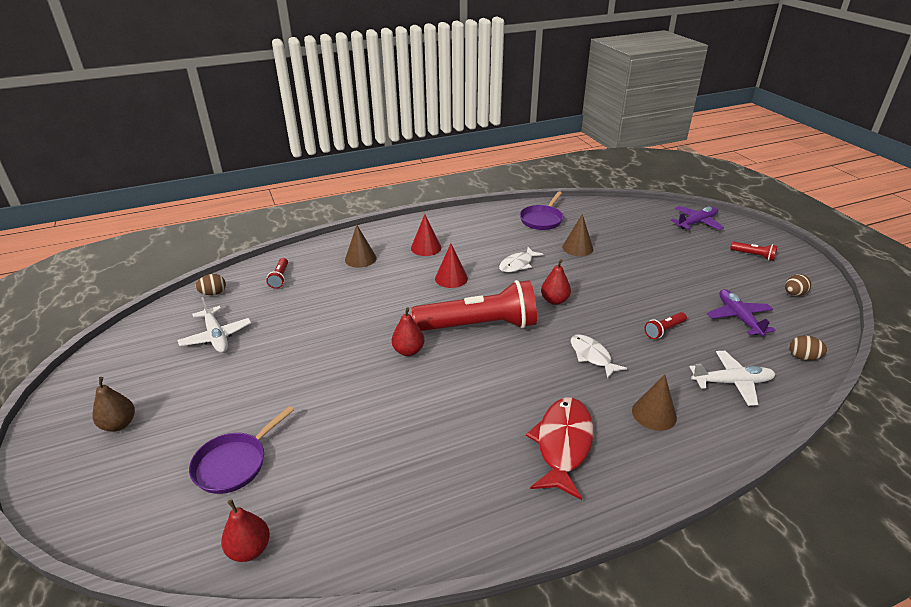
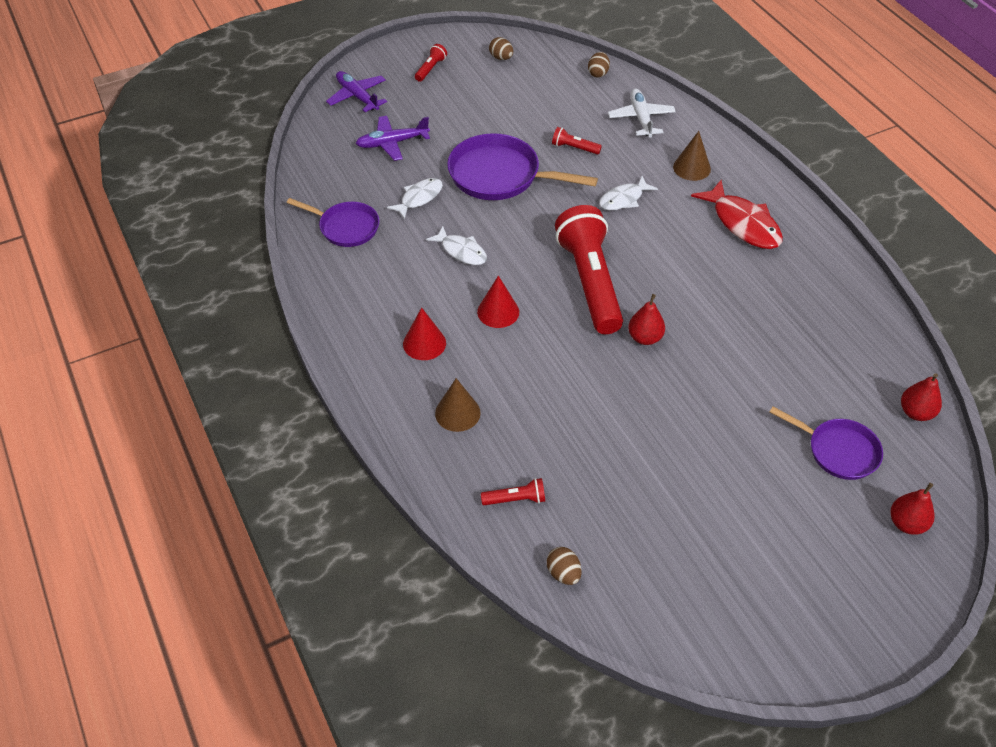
camera: 95 degrees left, 15 degrees up
brown pear [93,377,135,432] -> none
white plane [177,297,251,353] -> none
red fish [526,397,593,500] -> red fish turned 135 degrees counterclockwise [691,180,783,249]
red pear [541,259,571,305] -> red pear moved to [890,483,935,535]
brown cone [562,214,593,256] -> white fish [387,178,443,220]
red flashlight [644,312,687,339] -> red flashlight turned 150 degrees clockwise [552,127,602,155]
purple plane [707,289,776,336] -> purple plane moved to [355,116,430,161]
none -> purple pan [447,133,598,200]

